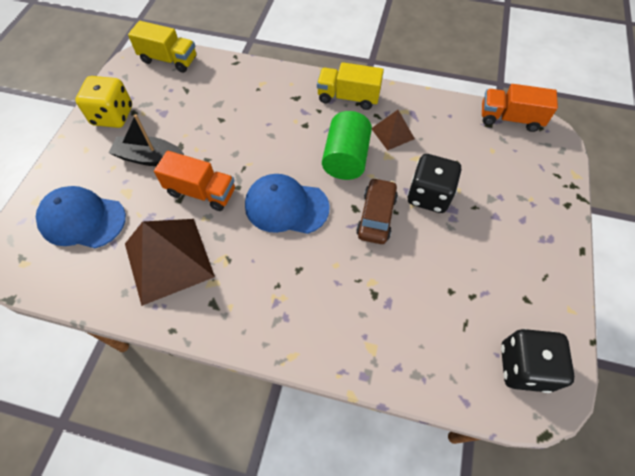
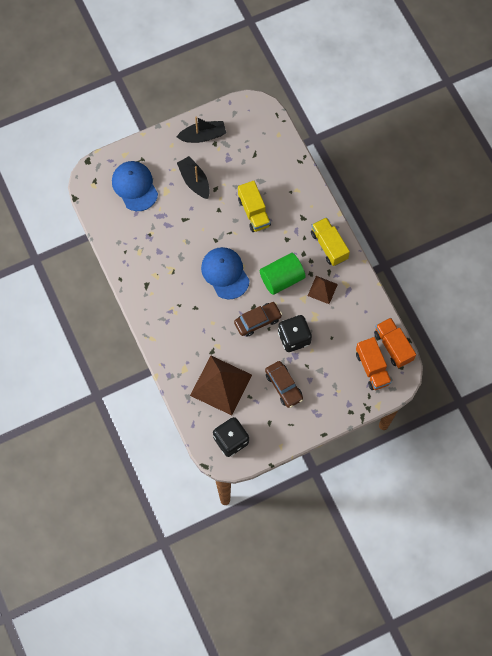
camera: 50 degrees right, 10 degrees up
yellow dice [75,76,132,128] -> black boat [177,116,226,143]
brown pyramid [125,219,215,306] -> brown pyramid moved to [190,356,252,415]
yellow truck [128,21,197,73] -> yellow truck moved to [238,181,271,232]
orange truck [154,151,235,211] -> orange truck moved to [356,337,392,390]
none -> brown car [265,361,303,408]

